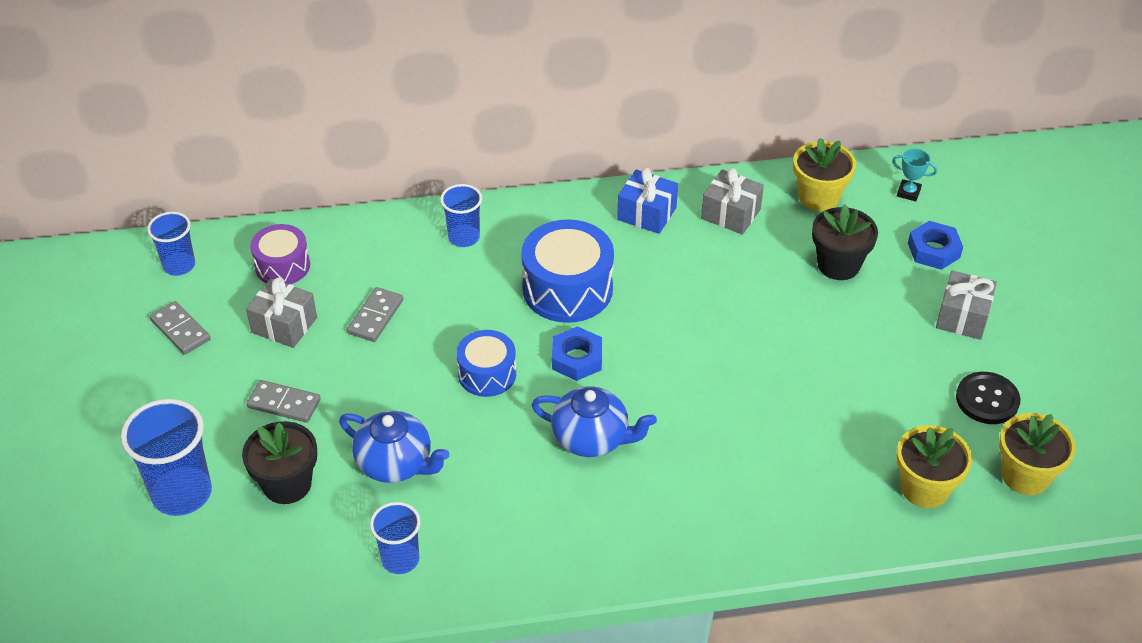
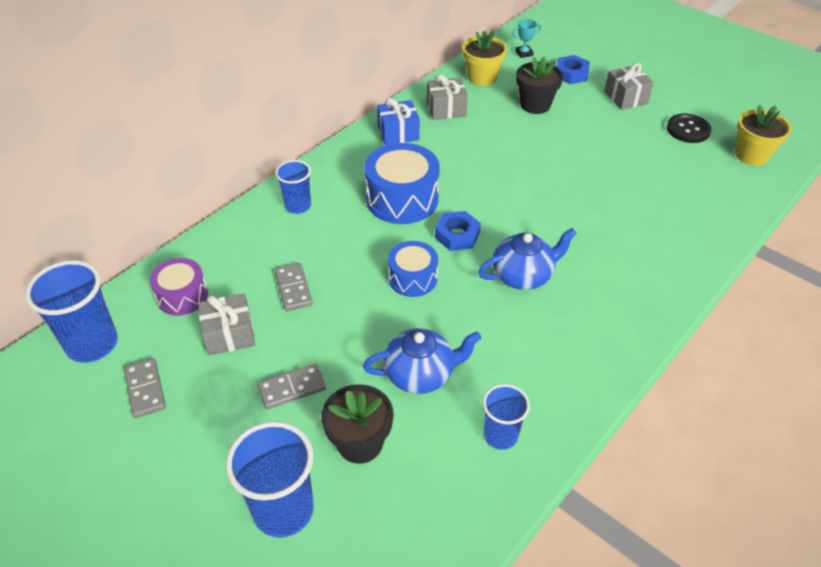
camera: 40 degrees left, 0 degrees up
blue cup [147,212,195,276] -> blue cup [25,260,118,363], size x1.64
grey domino [150,301,211,355] -> grey domino turned 60 degrees clockwise [124,358,166,418]
yellow flower pot [896,425,972,508] -> none

